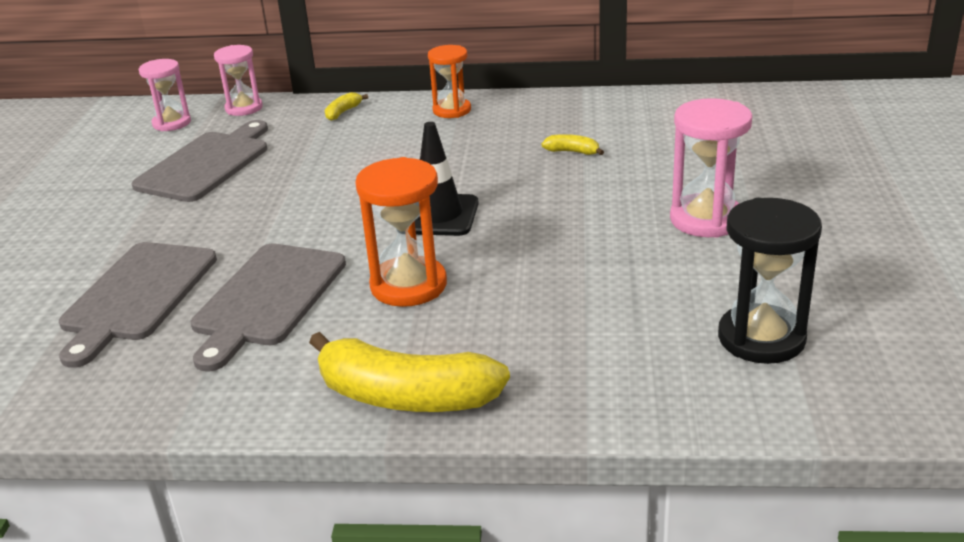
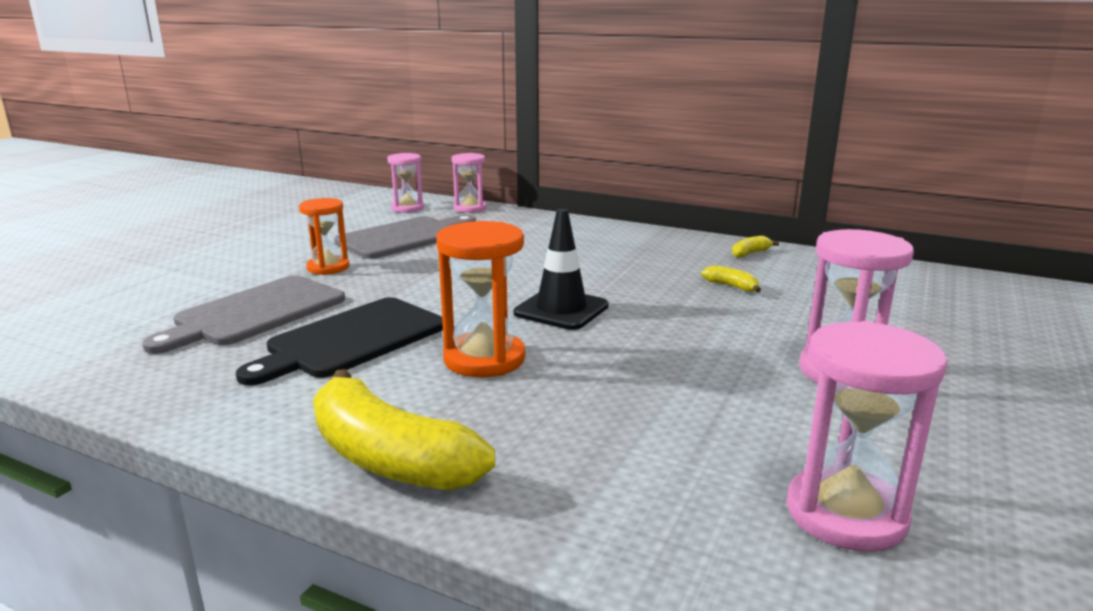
camera: 20 degrees right, 10 degrees down
grey cutting board [191,243,346,372] -> black cutting board [236,297,443,386]
yellow banana [325,92,368,121] -> yellow banana moved to [732,236,779,258]
orange hourglass [428,45,471,118] -> orange hourglass moved to [299,198,349,275]
black hourglass [718,198,822,364] -> pink hourglass [787,321,947,552]

